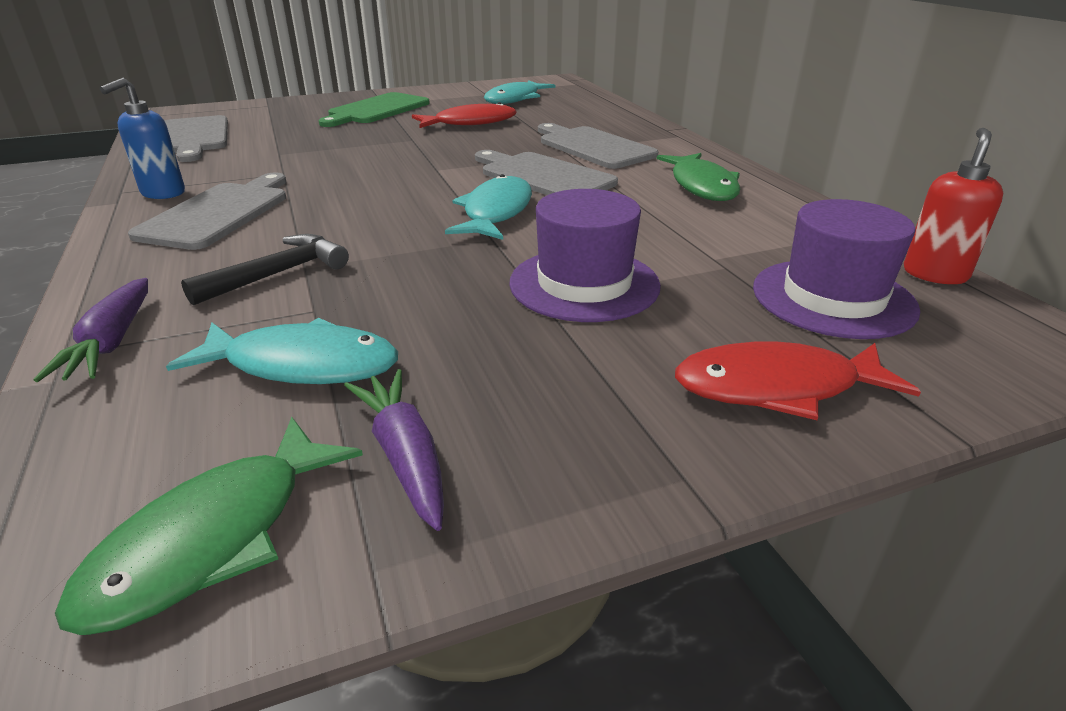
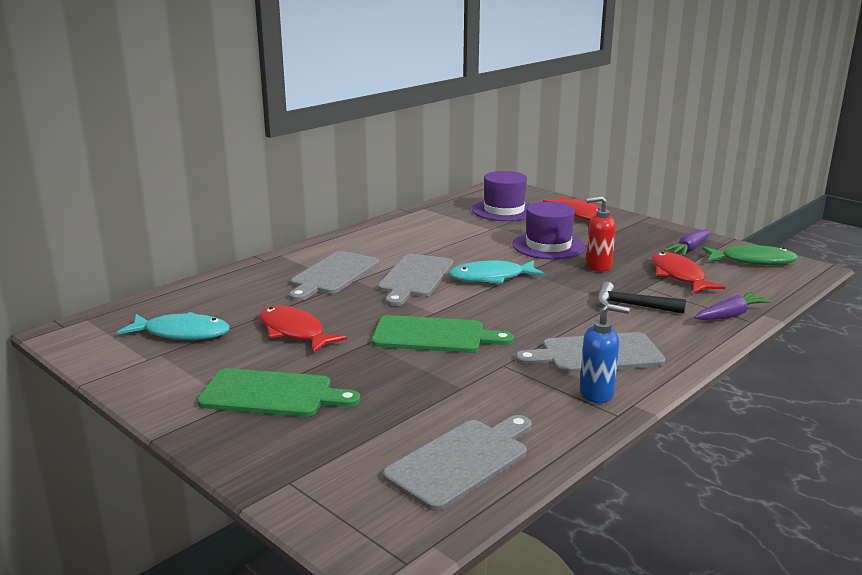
camera: 115 degrees left, 10 degrees down
turquoise fish [166,318,398,384] -> red fish [652,252,725,293]
green fish [657,153,740,201] -> none
red soap dispenser [904,128,1003,284] -> red soap dispenser moved to [586,196,616,271]
none -> green cutting board [372,315,514,353]

